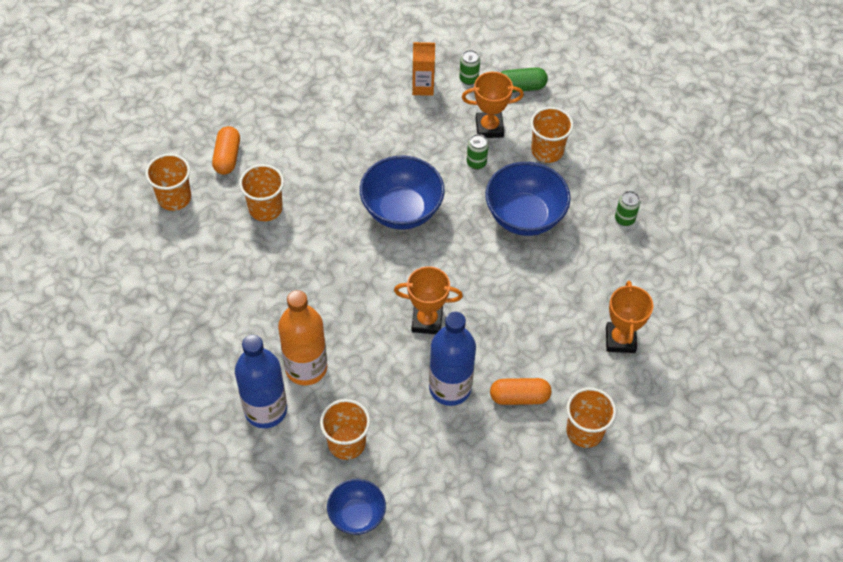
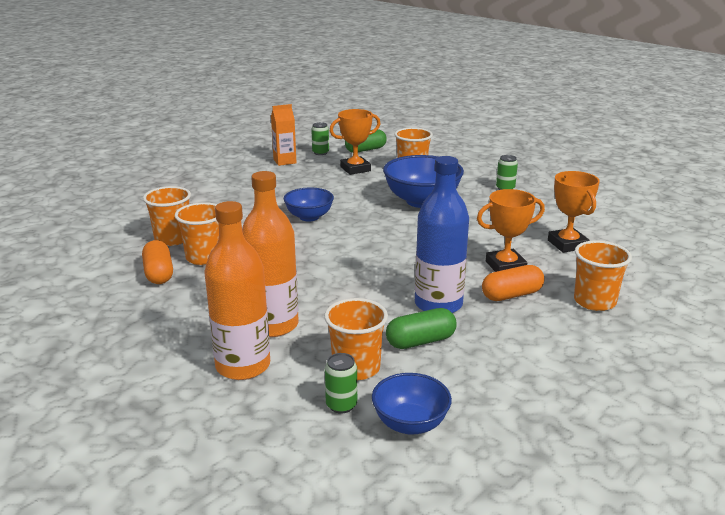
camera: 20 degrees left, 30 degrees down
orange cup [145,154,191,211] -> orange cup moved to [175,202,219,265]
orange capsule [212,126,240,175] -> orange capsule moved to [142,240,173,284]
blue bottle [235,335,287,428] -> orange bottle [204,201,270,380]
blue bowl [360,156,445,230] -> blue bowl [284,187,334,222], size x0.60
orange trophy [394,266,463,334] -> orange trophy moved to [477,189,545,272]
green can [467,134,489,169] -> green can moved to [325,353,357,414]
none -> green capsule [386,308,457,349]

